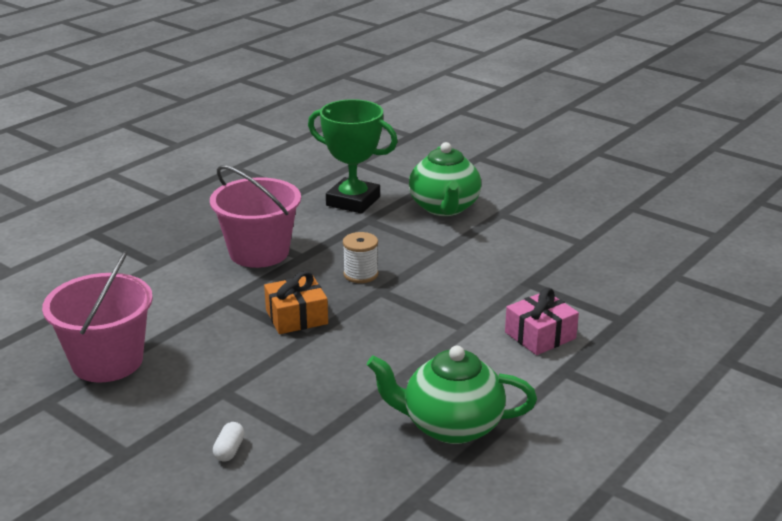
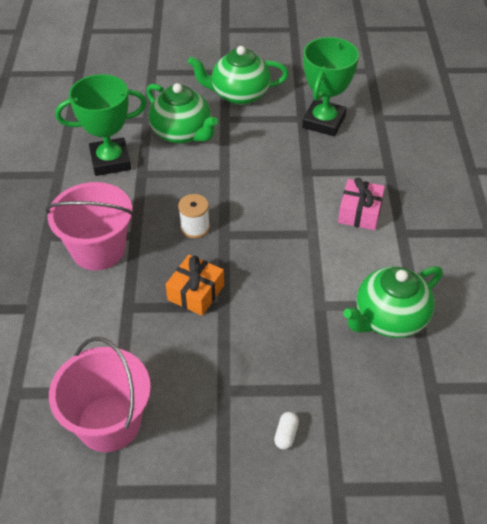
camera: 40 degrees left, 20 degrees up
white capsule [213,422,245,462] -> white capsule turned 45 degrees clockwise [274,412,299,450]
none -> green teapot [188,46,289,105]
none -> green trophy [302,37,359,136]

